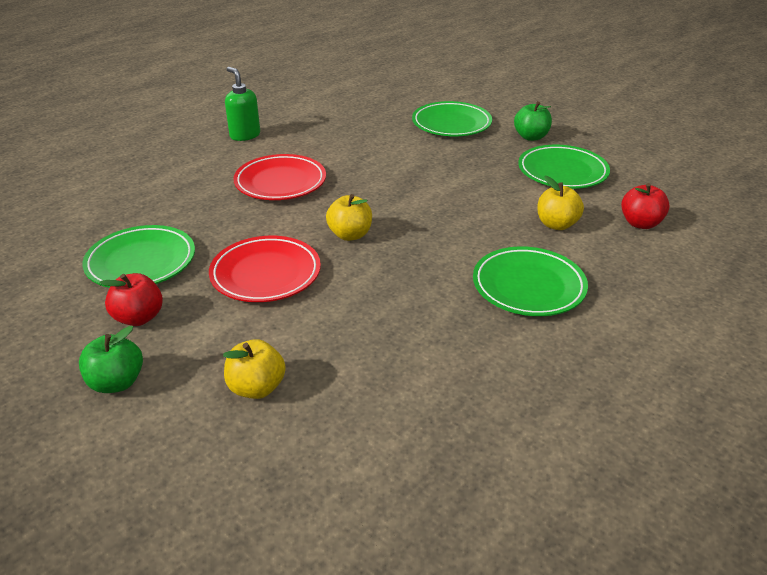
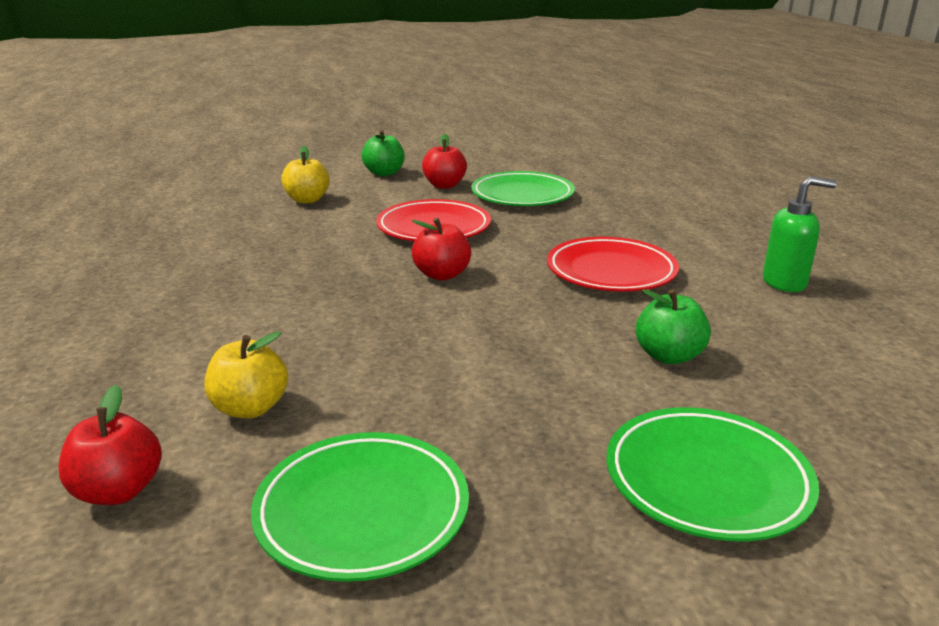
camera: 125 degrees right, 10 degrees down
yellow apple [326,194,372,241] -> red apple [412,218,471,281]
green plate [473,246,588,316] -> none
green apple [514,101,552,141] -> green apple moved to [636,289,711,364]

